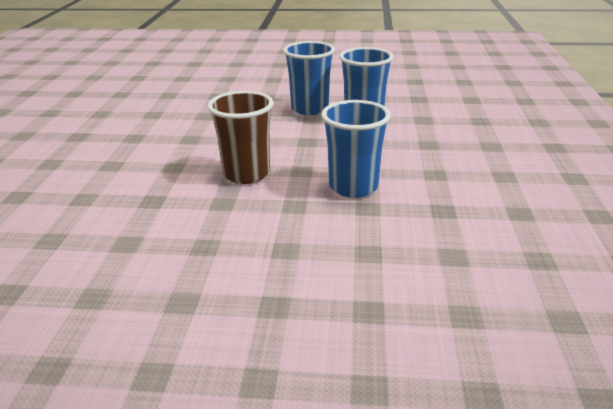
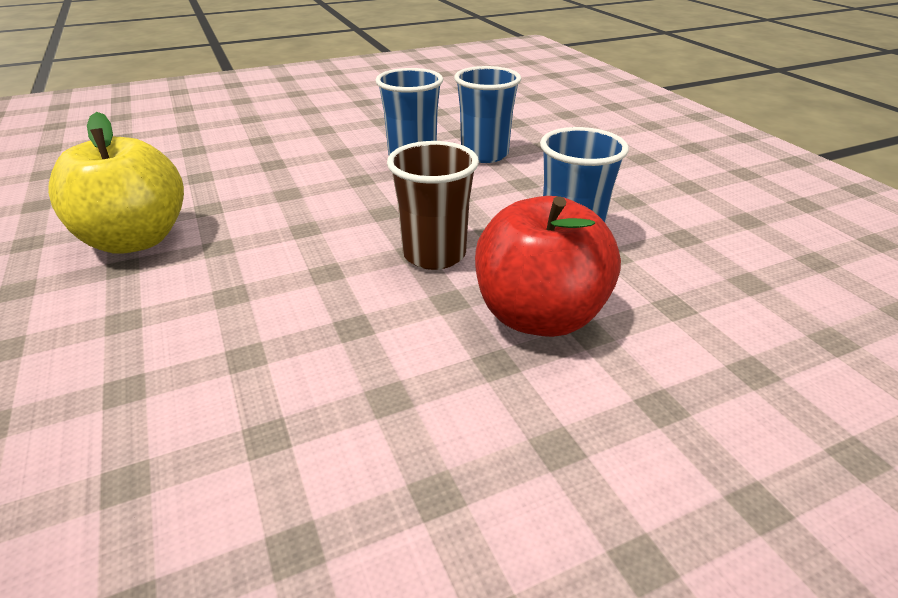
camera: 30 degrees left, 5 degrees up
none -> yellow apple [48,112,184,254]
none -> red apple [475,196,621,337]

